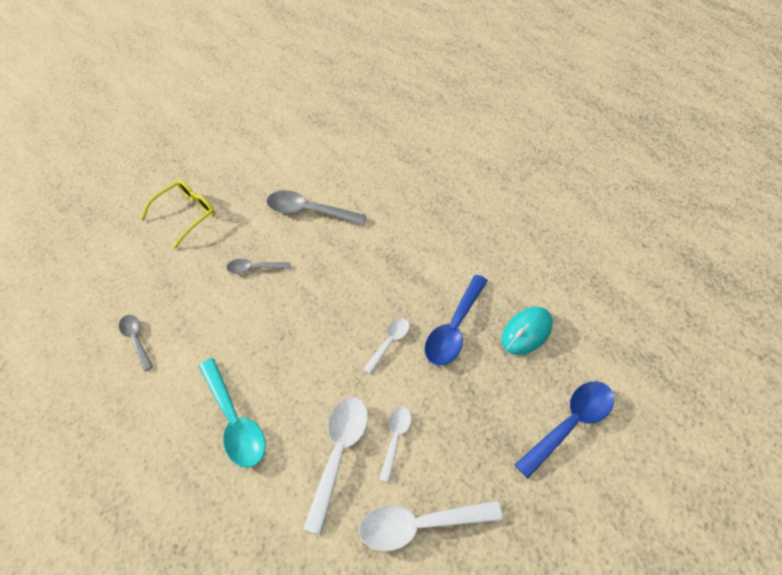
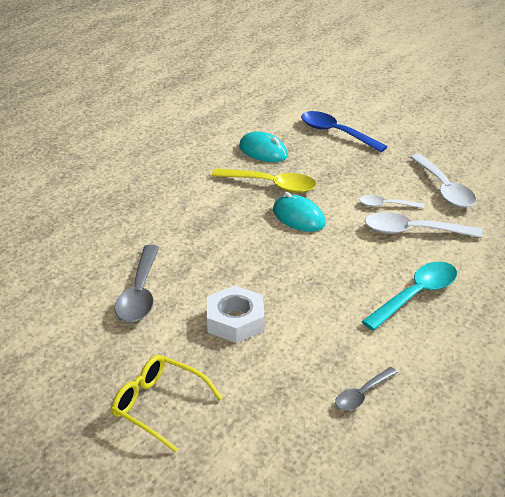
camera: 100 degrees left, 20 degrees down
grey spoon [227,259,291,274] -> white nut [207,285,264,343]
white spoon [363,318,410,374] -> turquoise mouse [273,192,326,232]
blue spoon [425,275,488,366] -> yellow spoon [211,168,316,193]

